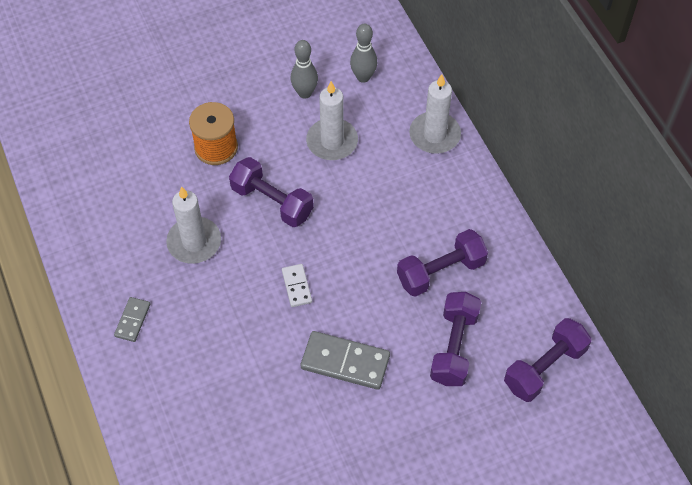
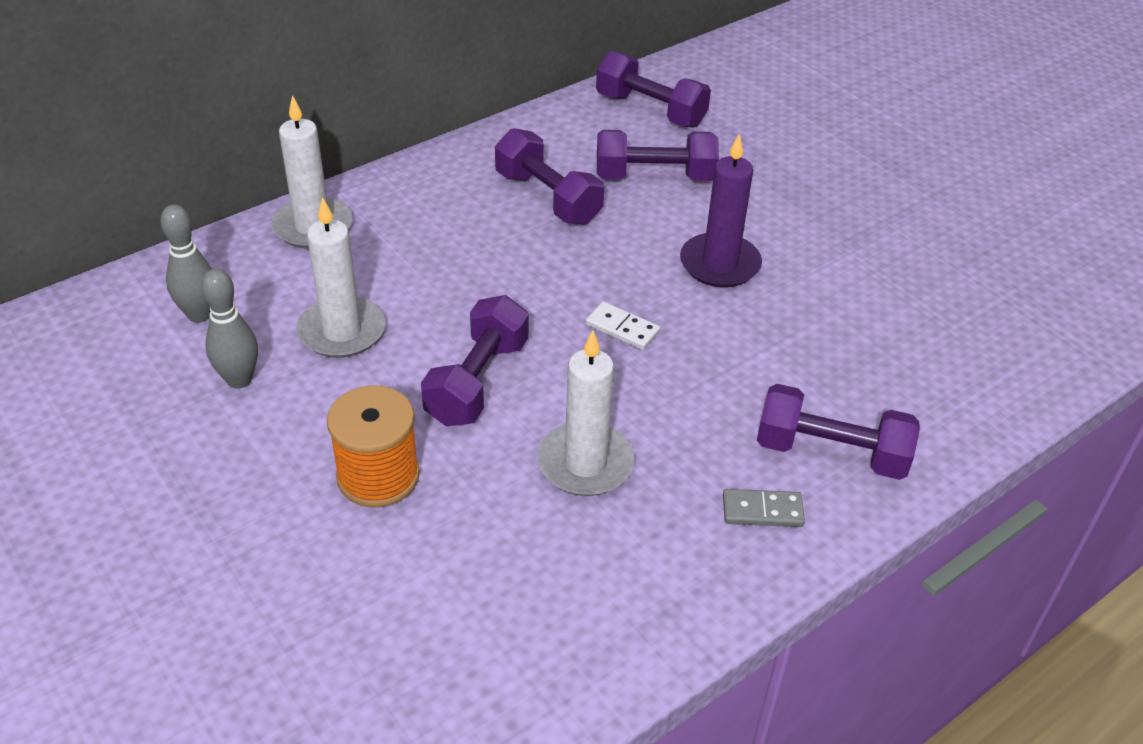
camera: 105 degrees left, 15 degrees down
white domino [282,264,312,307] -> white domino turned 60 degrees clockwise [586,301,660,350]
grey domino [301,331,390,390] -> purple candle [680,134,762,287]
none -> purple dumbbell [757,384,920,480]

